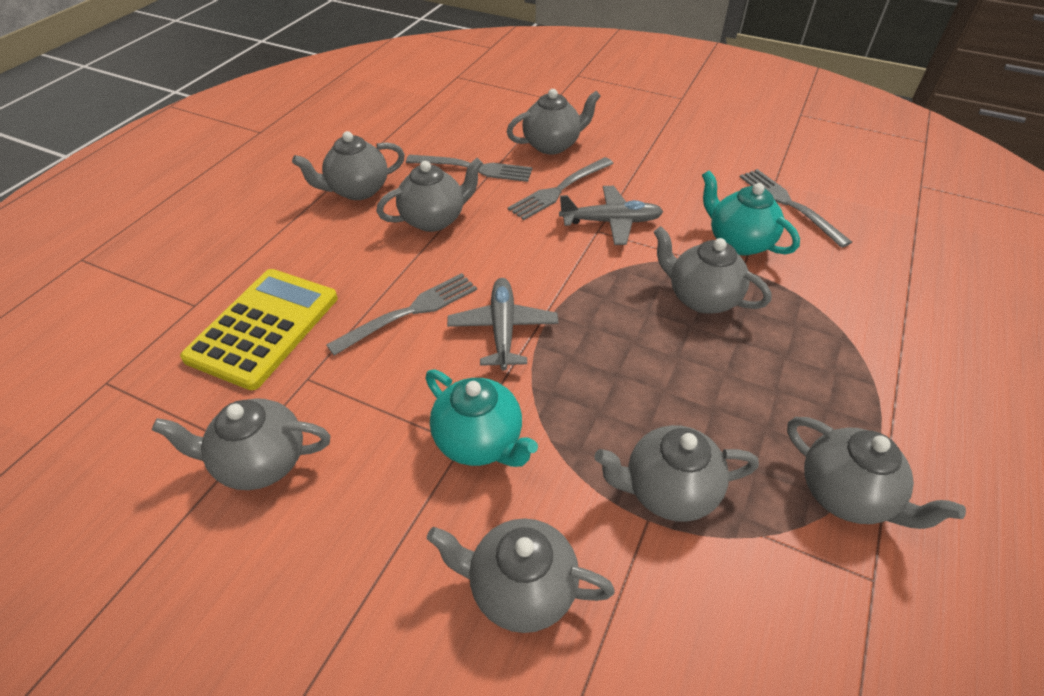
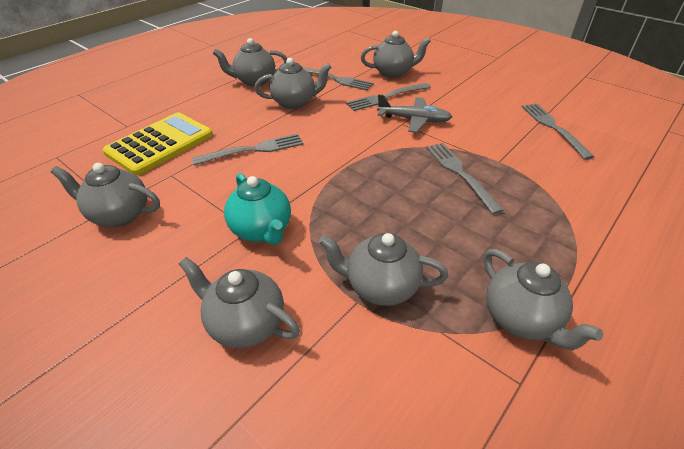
camera: 15 degrees right, 5 degrees down
grey plane [447,278,558,370] -> none
grey teapot [654,226,771,314] -> grey fork [426,143,504,214]
turquoise teapot [702,170,800,255] -> none

